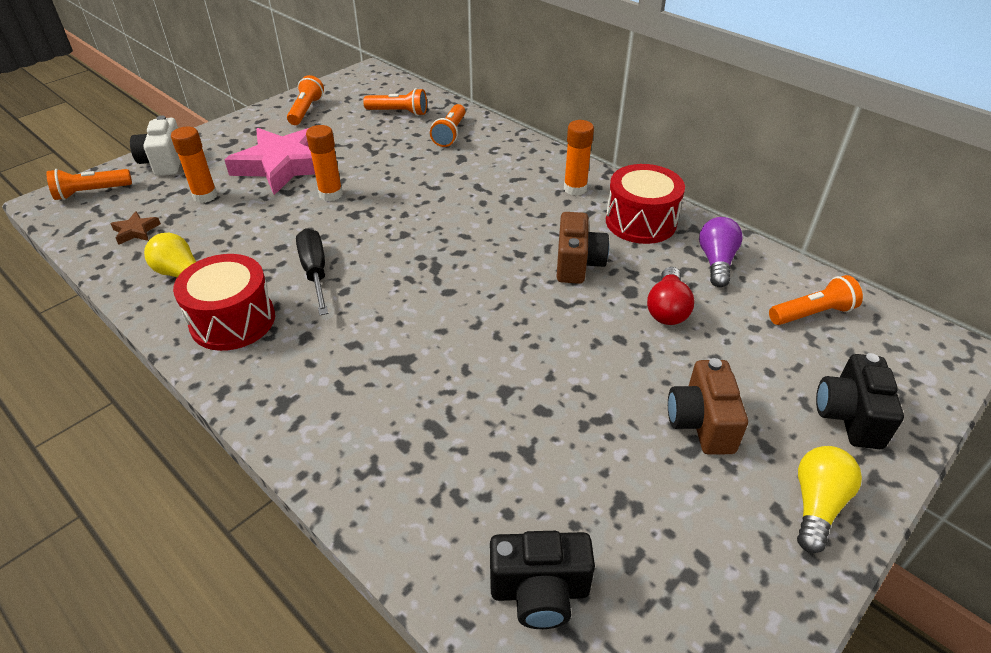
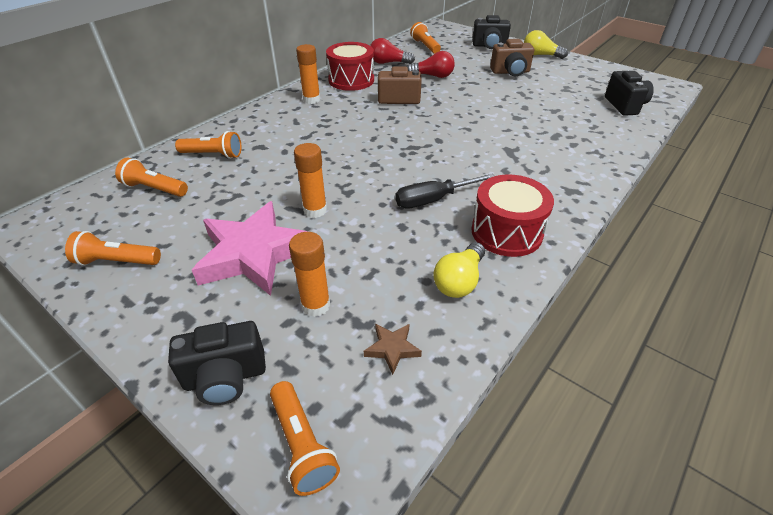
camera: 95 degrees left, 0 degrees up
white camera [130,115,181,176] -> black camera [168,321,266,405]
orange flashlight [363,88,427,116] -> orange flashlight turned 75 degrees counterclockwise [115,158,188,197]
purple light bulb [699,217,743,287] -> red light bulb [370,38,415,64]

